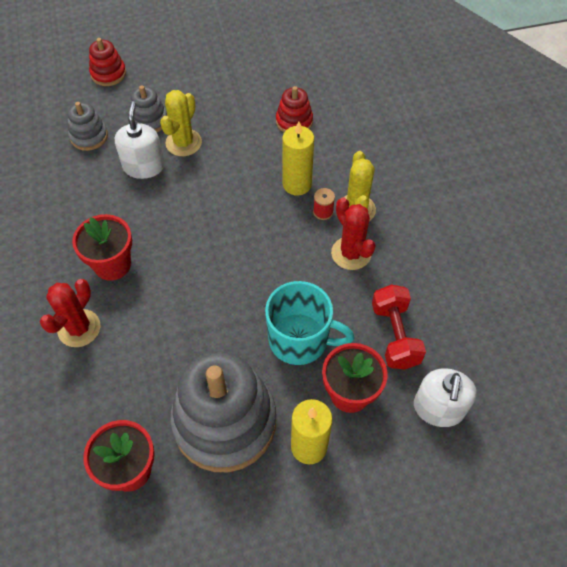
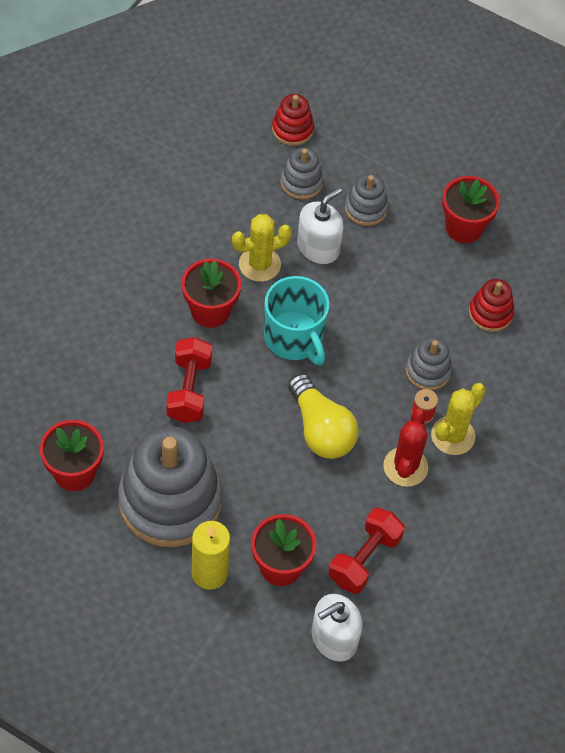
camera: 40 degrees right, 0 degrees up
red cactus [40,279,100,347] -> none
red stacking toy [89,38,126,86] -> red stacking toy moved to [272,94,314,146]
yellow cactus [160,90,202,156] -> yellow cactus moved to [232,214,292,282]
turquoise mug [265,281,355,365] -> turquoise mug moved to [264,276,330,366]
yellow candle [282,121,314,196] -> grey stacking toy [406,337,452,390]
none -> red dumbbell [166,337,212,423]
none -> yellow light bulb [288,374,359,459]
none -> red flower pot [442,176,500,243]

